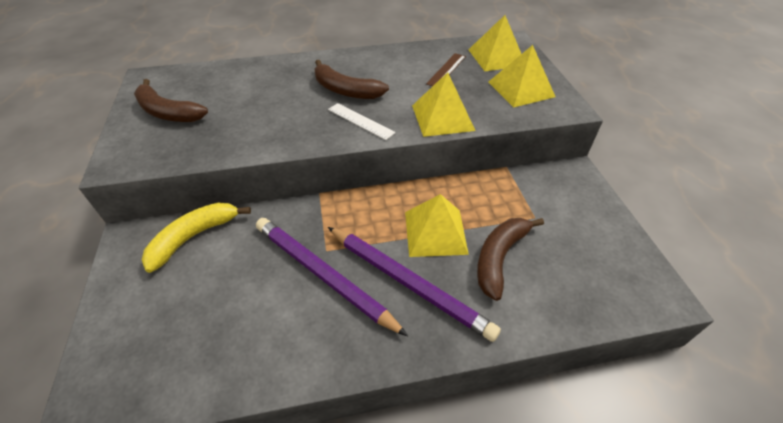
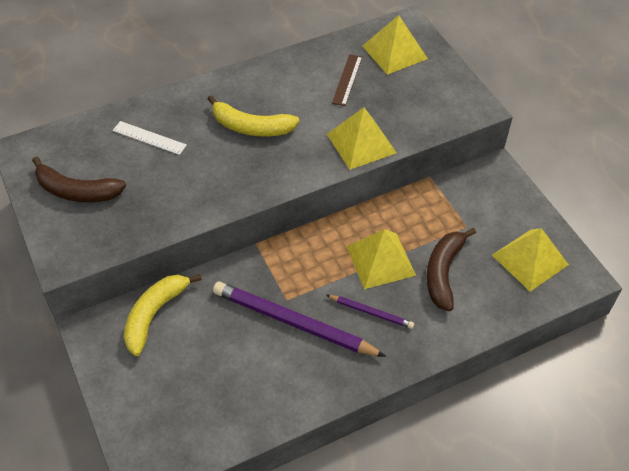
camera: 15 degrees left, 5 degrees up
brown banana [314,60,389,99] -> yellow banana [208,95,300,137]
white ruler [328,103,396,140] -> white ruler moved to [113,121,187,155]
purple pencil [328,227,501,342] -> purple pencil [326,295,414,329], size x0.50
yellow pyramid [488,45,555,108] -> yellow pyramid moved to [492,228,569,292]

